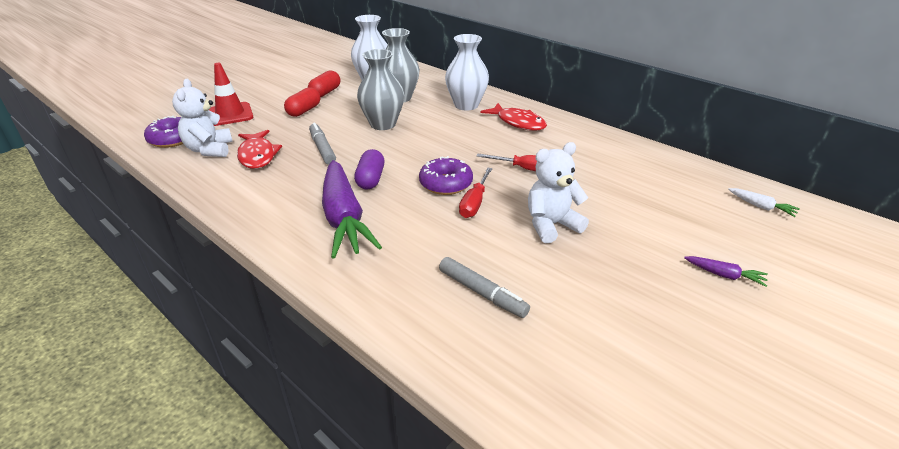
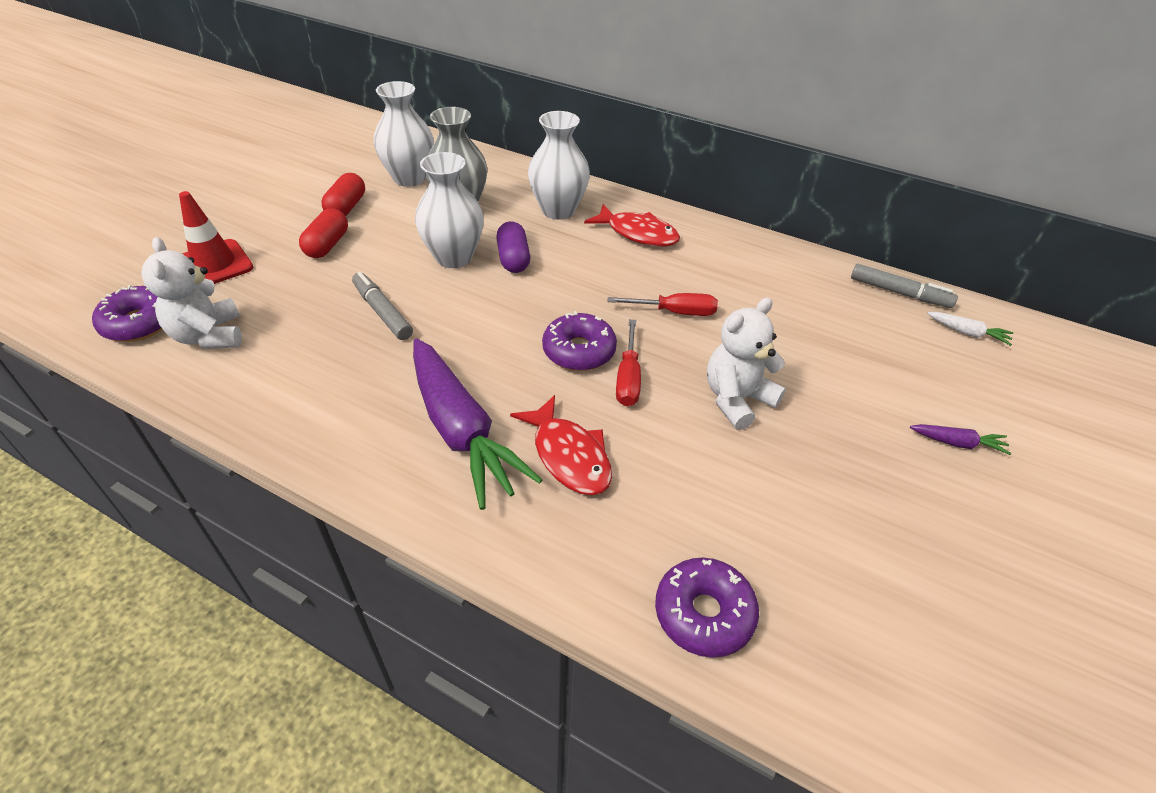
camera: 15 degrees left, 10 degrees up
red fish [237,130,282,169] -> red fish moved to [510,395,612,495]
purple capsule [354,149,384,190] -> purple capsule moved to [496,221,530,273]
grey vase [357,49,404,130] -> white vase [415,152,484,268]
grey marker [439,257,530,318] -> grey marker moved to [851,264,958,308]
none -> purple donut [655,558,759,658]

